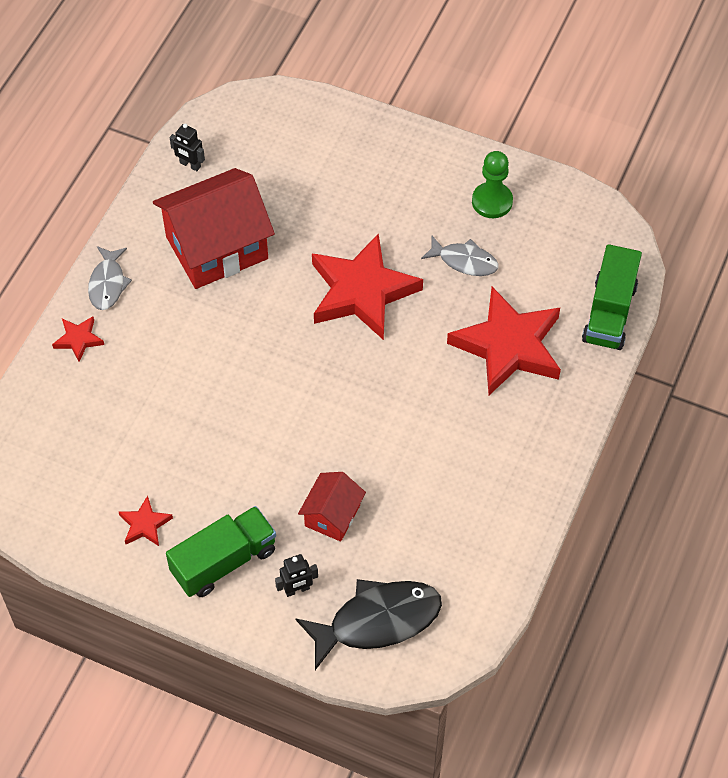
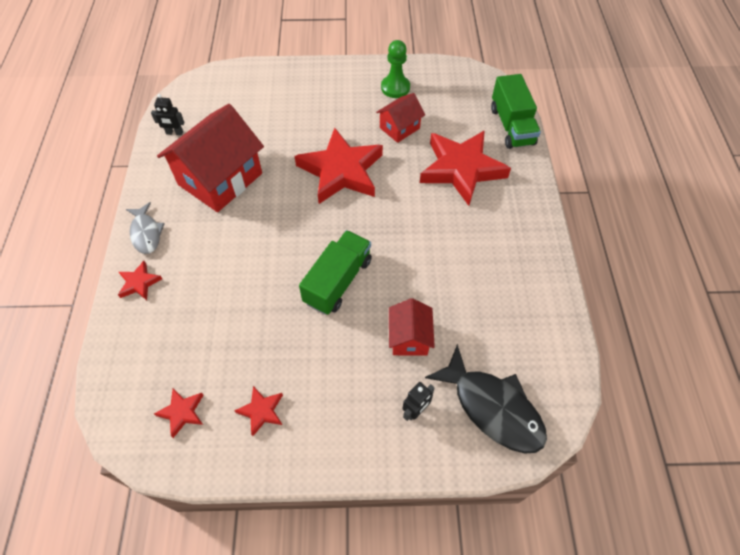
camera: 25 degrees left, 0 degrees up
green truck [166,506,276,597] -> green truck moved to [299,230,372,315]
black fish [295,579,442,670] -> black fish turned 90 degrees clockwise [425,344,547,454]
grey fish [421,236,498,276] -> red house [376,93,425,143]
none -> red star [154,388,204,438]

